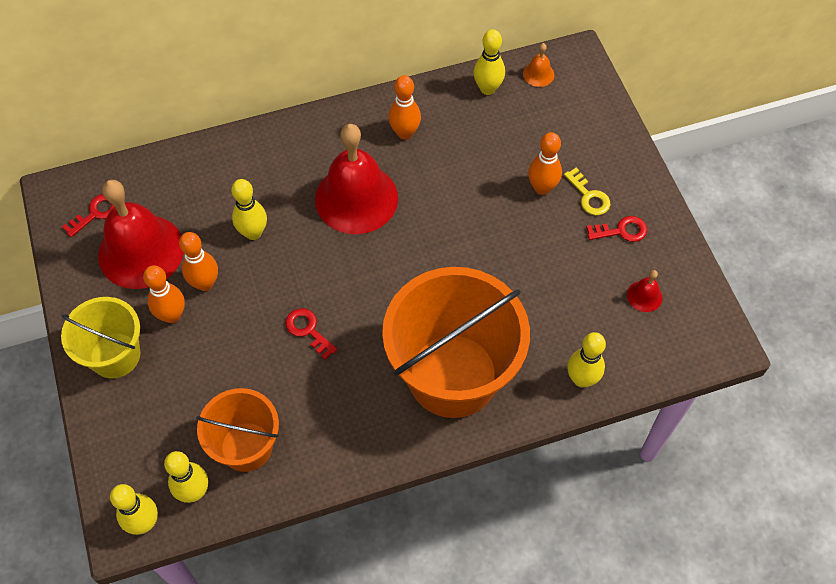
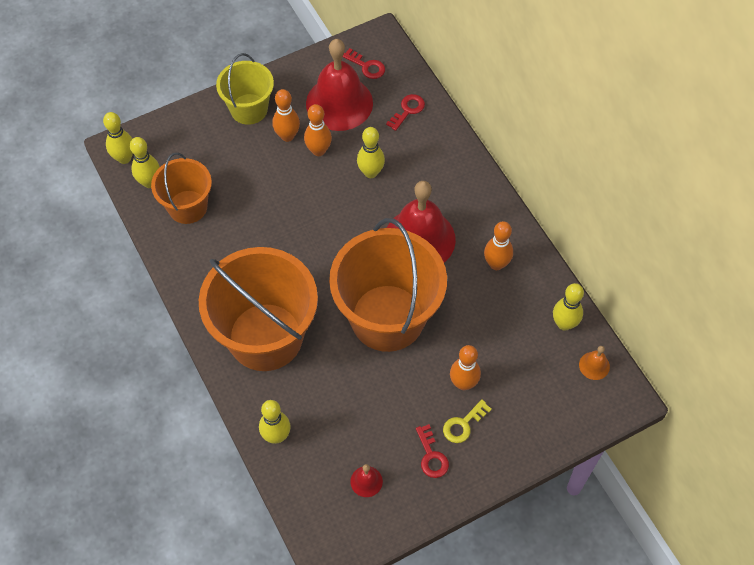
camera: 80 degrees right, 0 degrees up
red key [285,308,338,360] -> red key moved to [386,94,425,131]
none -> orange bucket [329,218,447,352]

